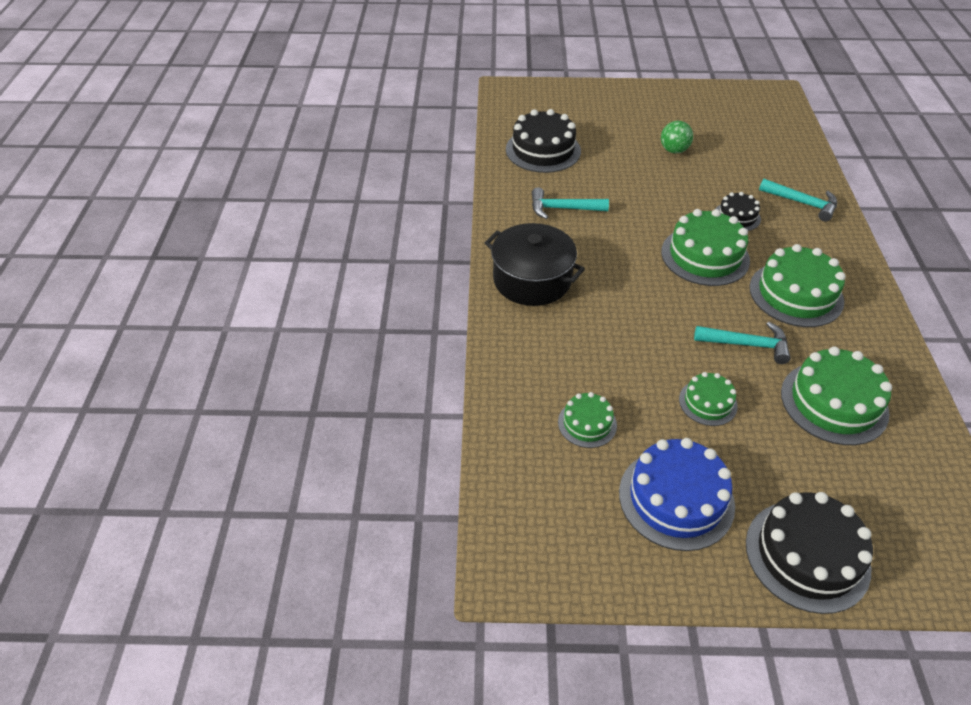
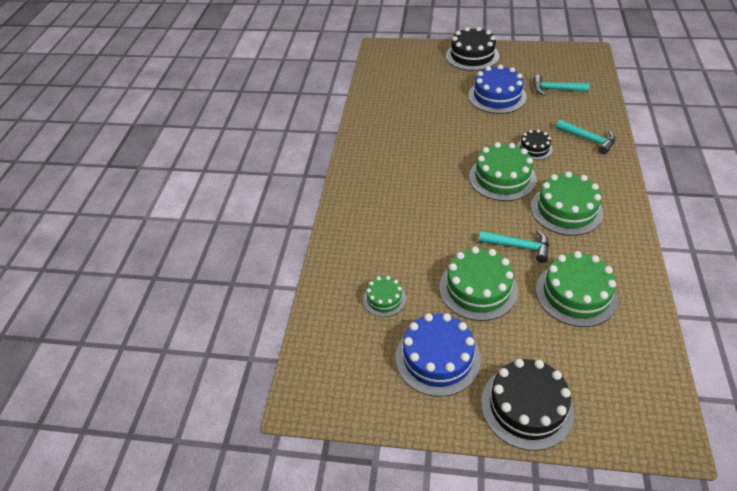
camera: 10 degrees right, 0 degrees up
black pot [485,223,585,306] -> none
black cake [506,109,581,173] -> black cake moved to [446,27,499,71]
turquoise hammer [532,187,609,219] -> turquoise hammer moved to [533,75,590,96]
green ball [661,121,693,153] -> blue cake [468,65,527,114]
green cake [679,372,738,426] -> green cake [439,247,518,321], size x1.80

